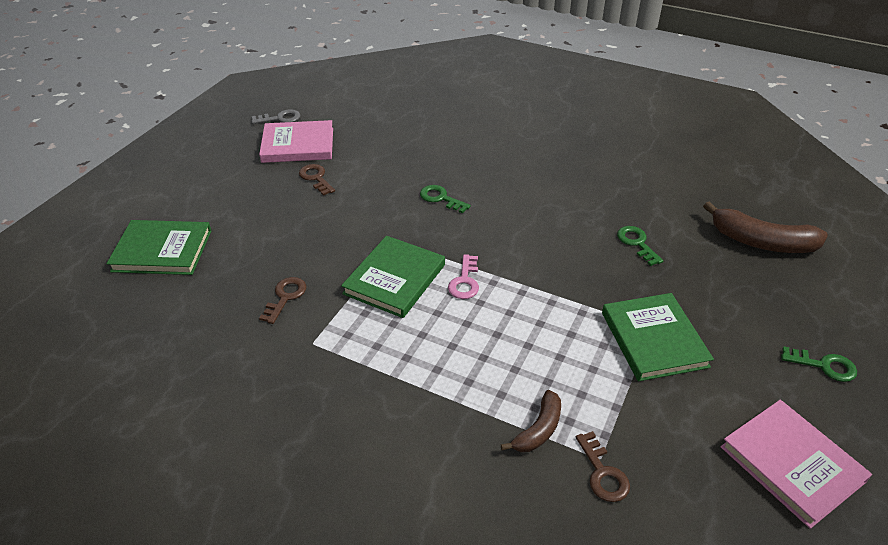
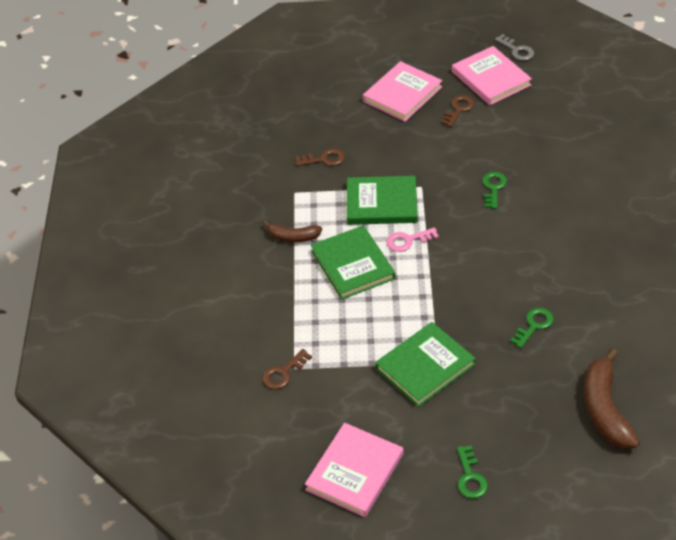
camera: 65 degrees right, 5 degrees up
green book [107,220,211,275] -> green book moved to [311,225,395,300]
brown banana [501,390,561,452] -> brown banana moved to [263,221,322,242]
none -> pink book [363,61,442,122]

